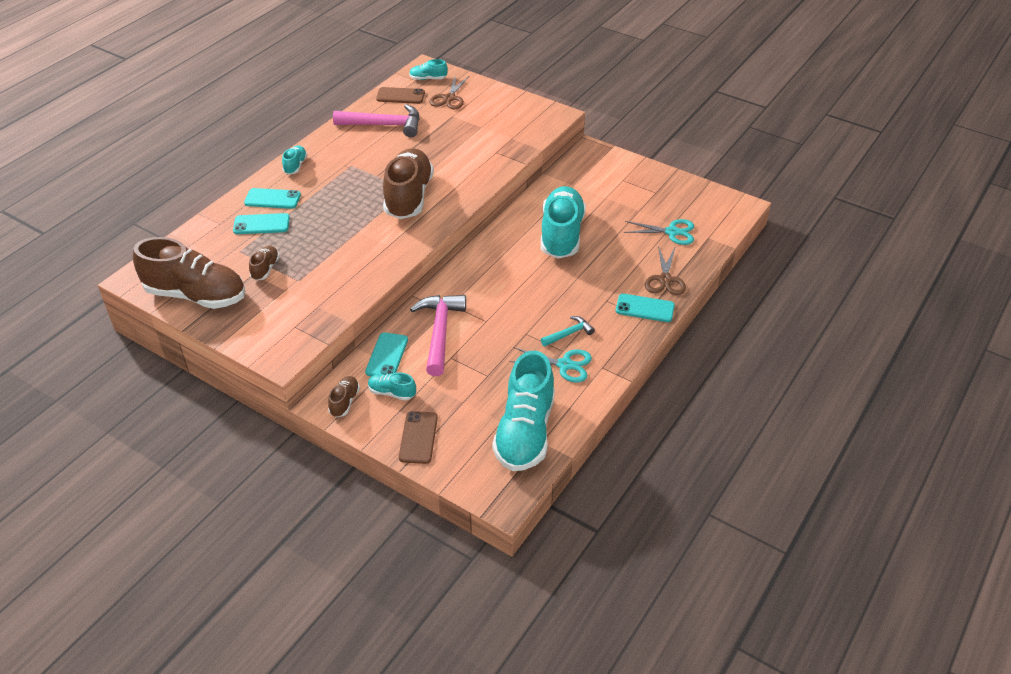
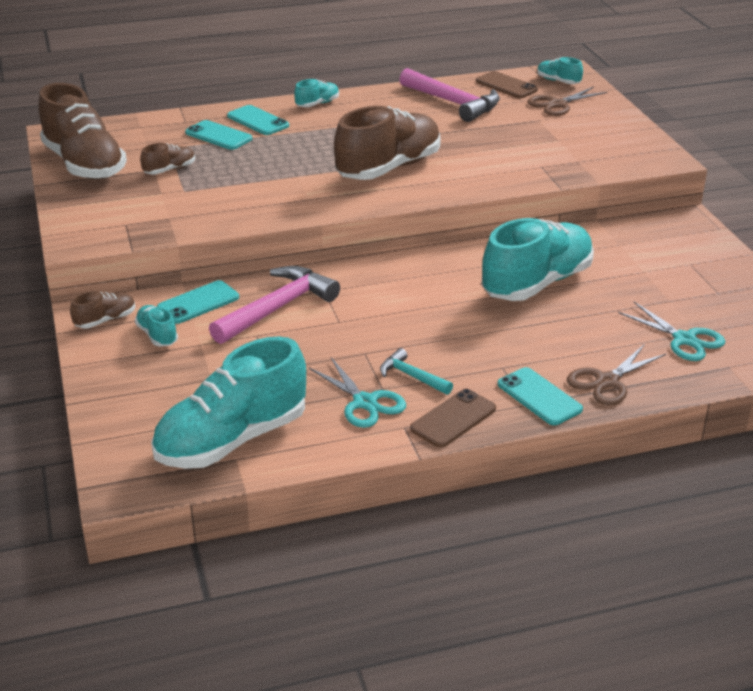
camera: 40 degrees right, 10 degrees down
brown phone [399,411,438,464] -> brown phone moved to [410,389,496,448]
turquoise hammer [541,316,595,347] -> turquoise hammer turned 150 degrees counterclockwise [380,348,453,395]

